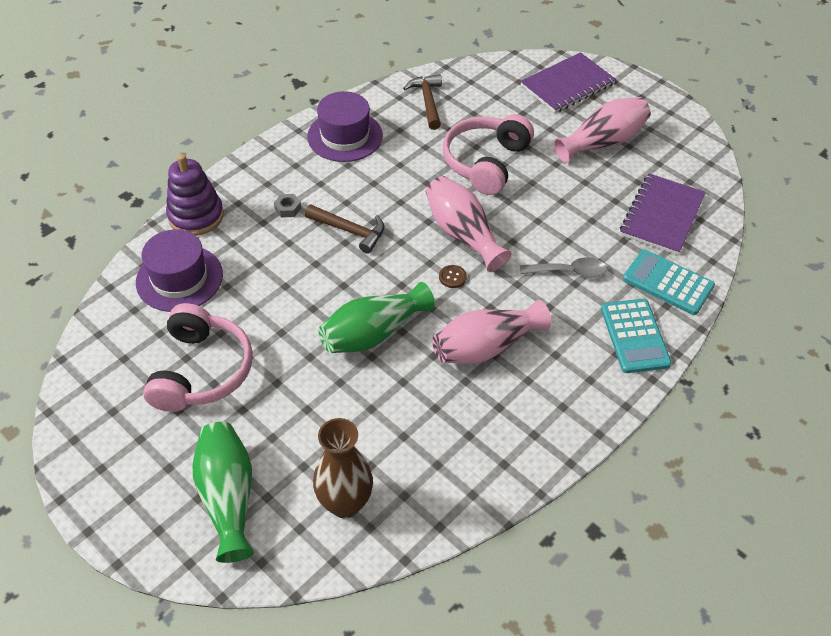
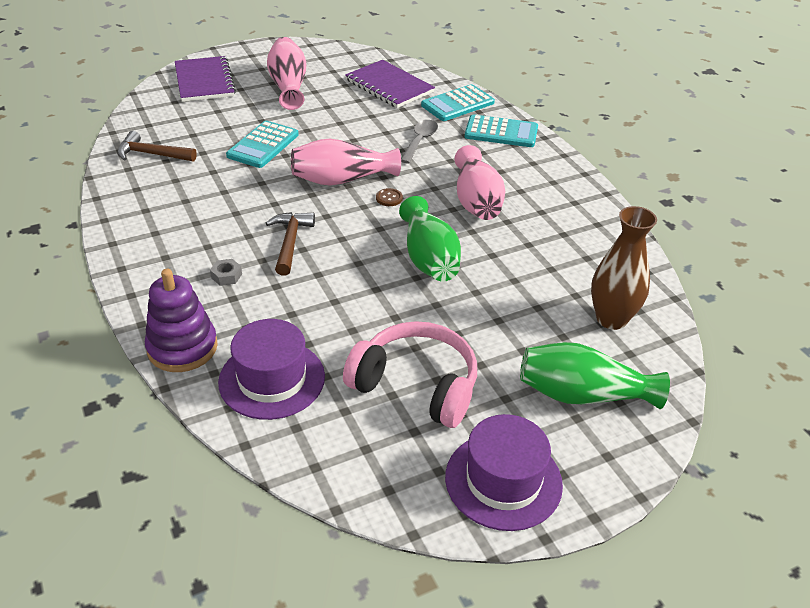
camera: 70 degrees left, 10 degrees down
brown hammer [305,204,384,254] -> brown hammer turned 45 degrees counterclockwise [266,212,315,276]
purple hat [307,91,383,162] -> purple hat moved to [445,414,563,531]
pink headphones [443,114,534,195] -> turquoise calculator [226,121,299,168]

